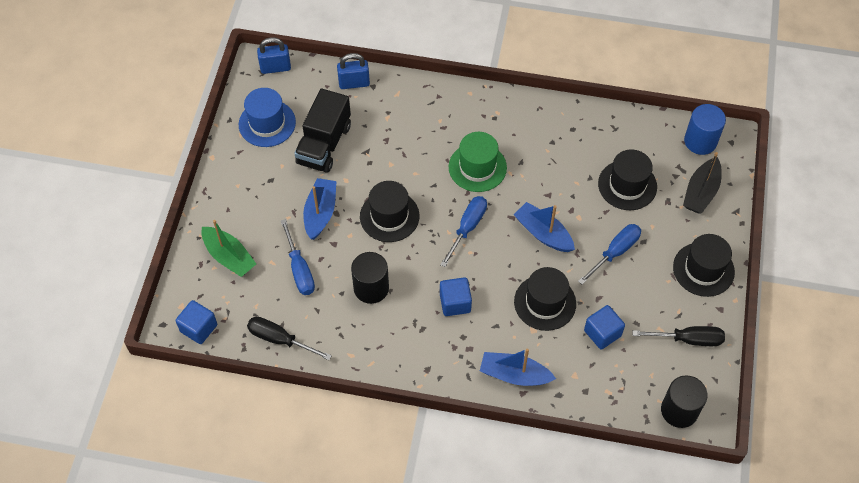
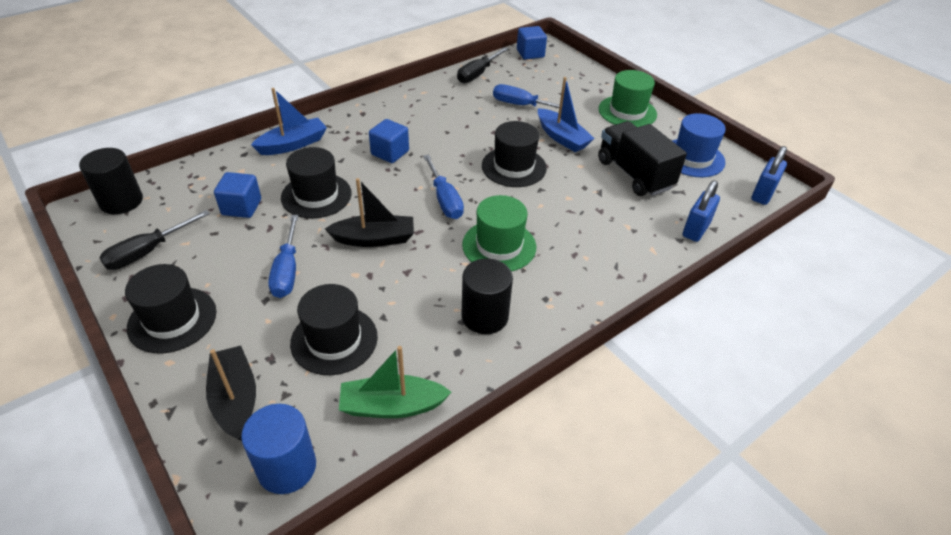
camera: 130 degrees right, 15 degrees down
green boat [201,220,256,277] -> green boat moved to [339,346,452,418]
black screwdriver [247,317,332,360] -> black screwdriver turned 150 degrees clockwise [457,47,509,83]
black cylinder [351,252,389,304] -> black cylinder moved to [462,258,513,334]
blue boat [514,202,575,252] -> black boat [325,178,414,247]
none -> green hat [599,70,657,127]

